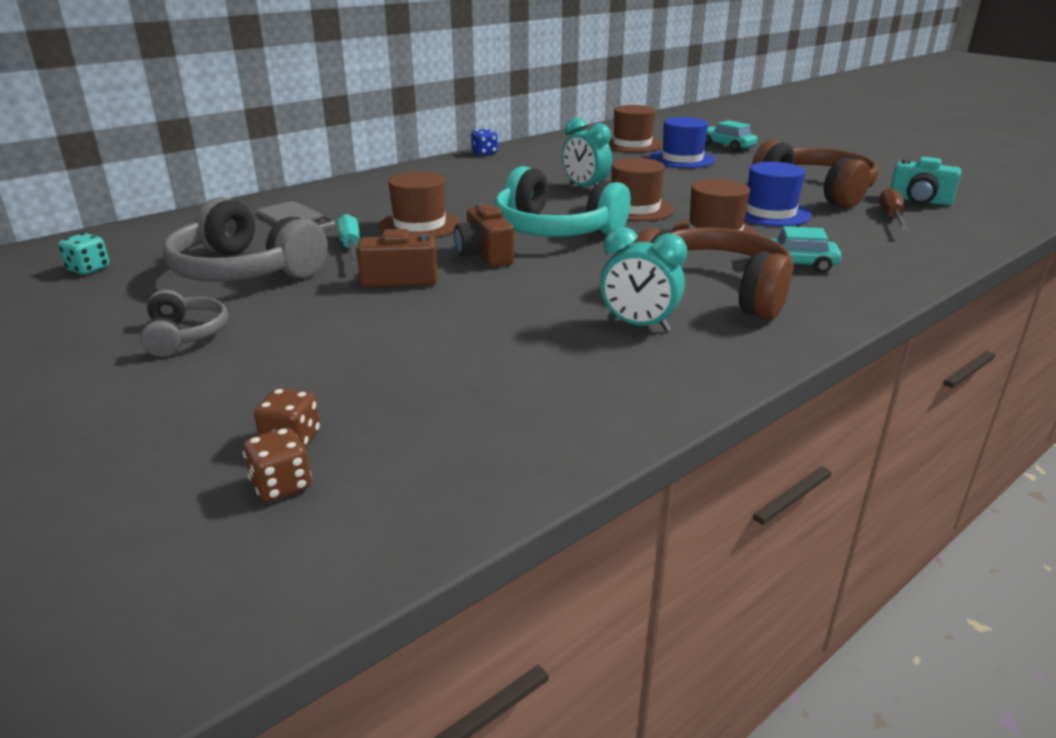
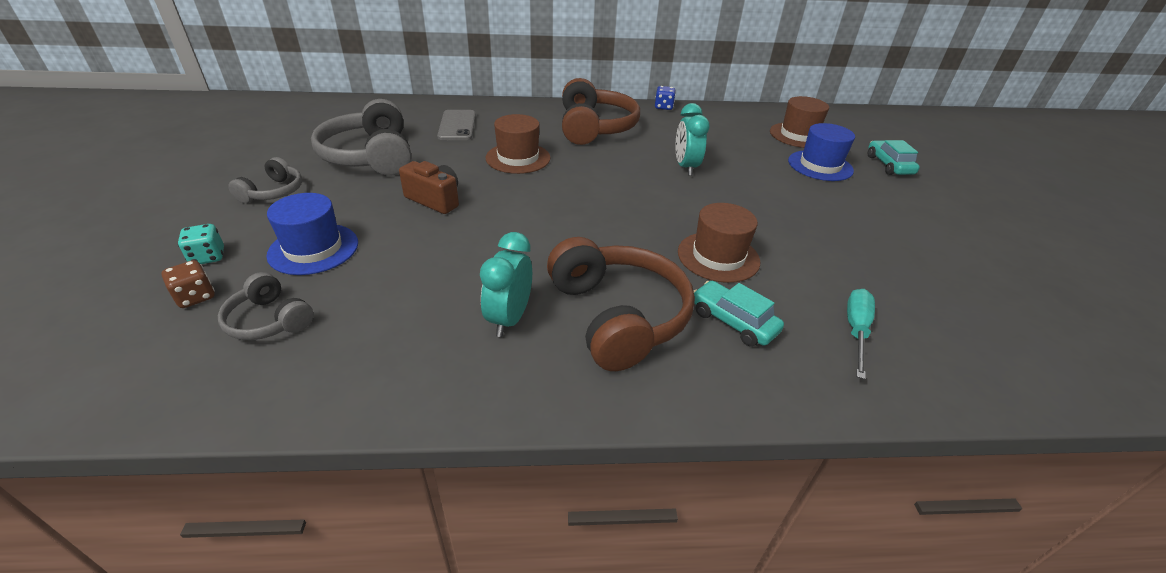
camera: 35 degrees right, 10 degrees up
turquoise dice [58,233,109,275] -> turquoise dice moved to [178,224,224,264]
brown dice [243,428,312,502] -> none
turquoise screwdriver [337,214,360,264] -> turquoise screwdriver moved to [847,289,875,379]
brown camera [454,203,514,267] -> none
turquoise headphones [494,166,631,237] -> none
turquoise clock [600,227,687,331] -> turquoise clock turned 45 degrees clockwise [480,232,532,337]
brown hat [612,158,674,221] -> none
blue hat [744,162,812,226] -> blue hat moved to [266,193,358,275]
brown headphones [752,140,879,208] -> brown headphones moved to [562,78,640,145]
brown screwdriver [879,187,908,230] -> none
turquoise camera [890,157,961,206] -> none
none -> grey headphones [218,272,313,340]

